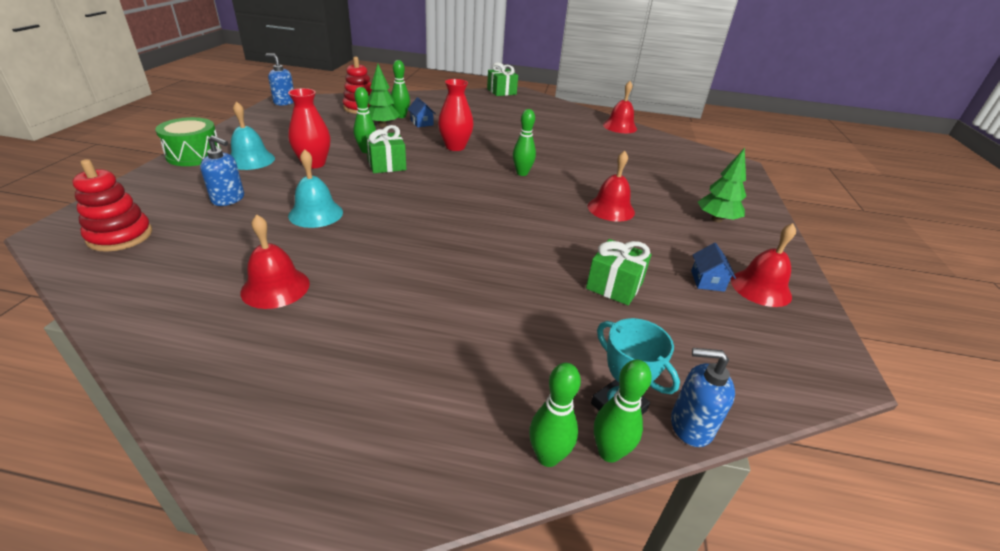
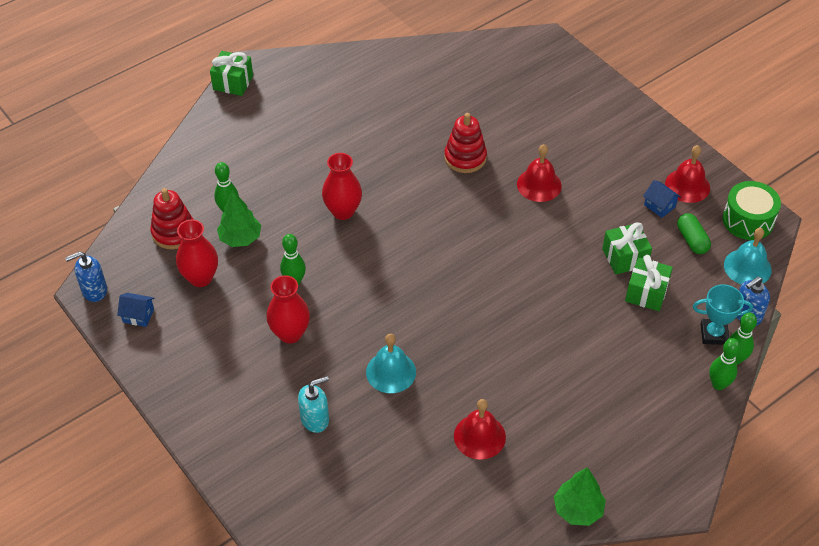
camera: 45 degrees left, 15 degrees up
red stacking toy [73,159,152,252] -> red stacking toy moved to [444,113,487,173]
green drum [155,117,221,166] -> green drum moved to [722,181,781,240]
blue soap dispenser [200,135,244,206] -> turquoise soap dispenser [298,376,329,433]
turquoise bell [230,101,275,170] -> turquoise bell moved to [724,228,772,285]
green gift [365,125,406,173] -> green gift moved to [625,255,673,311]
blue house [408,97,436,127] -> blue house moved to [117,293,154,327]
green bowling pin [513,109,536,176] -> none
red bell [603,81,637,133] -> none
green tree [698,148,746,222] -> green tree moved to [554,467,606,526]
none -> red vase [176,219,218,287]
none -> green capsule [677,213,711,254]

